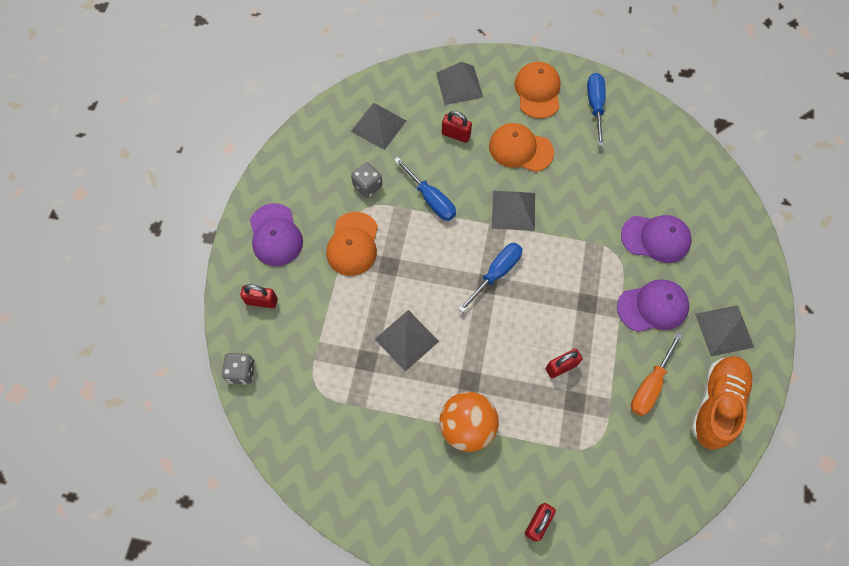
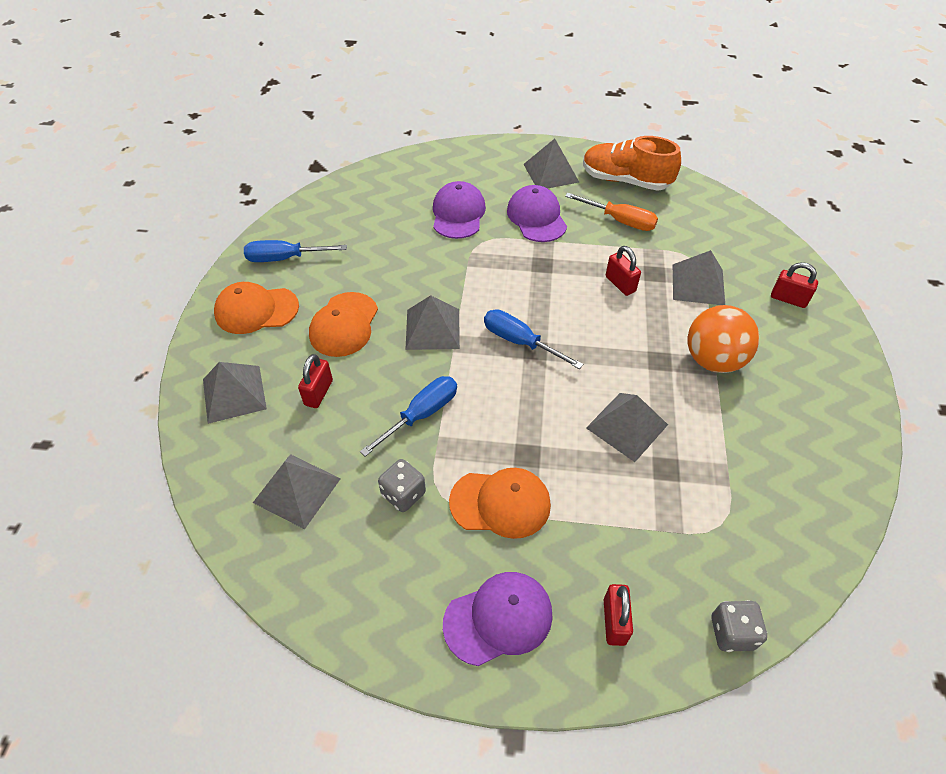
camera: 95 degrees left, 15 degrees down
none -> grey pyramid [673,250,725,305]

